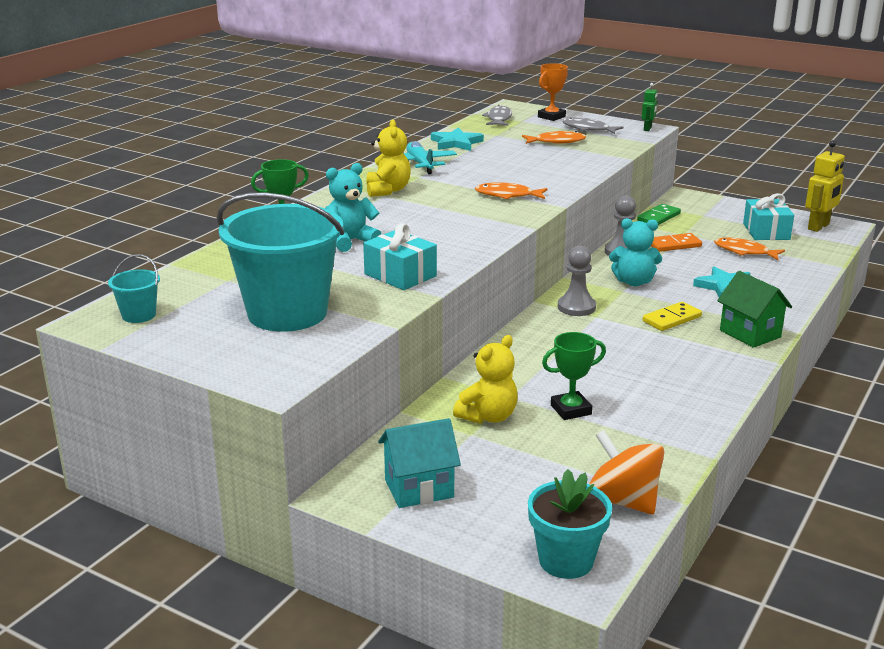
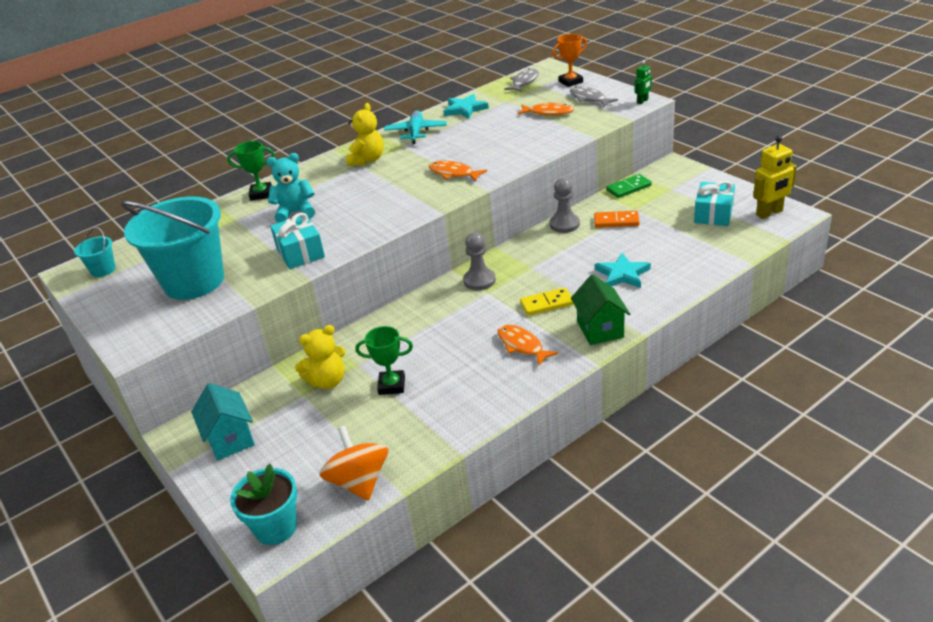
camera: 25 degrees right, 10 degrees up
turquoise house [378,418,461,508] -> turquoise house turned 60 degrees clockwise [191,383,255,461]
turquoise teddy bear [609,218,662,286] -> none
orange fish [714,237,785,260] -> orange fish moved to [498,325,558,366]

